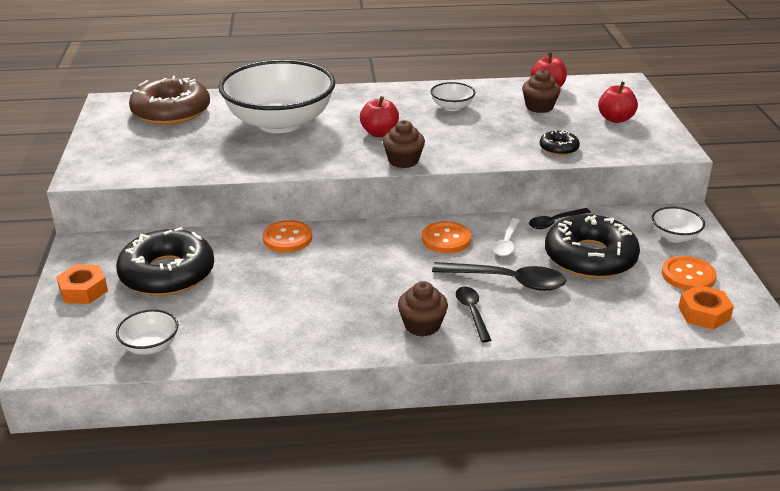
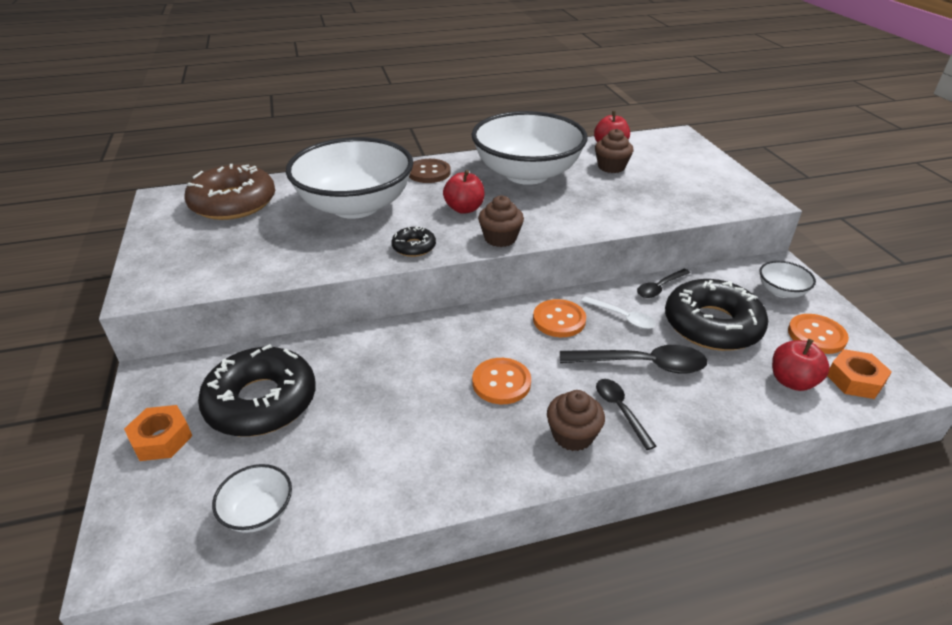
camera: 10 degrees left, 5 degrees up
orange button [263,220,312,252] -> orange button moved to [472,358,531,404]
white bowl [430,82,476,111] -> white bowl [471,111,588,185], size x2.46
white spoon [493,218,520,256] -> white spoon turned 60 degrees counterclockwise [581,296,656,329]
black donut [540,130,580,156] -> black donut moved to [392,226,436,257]
red apple [598,81,638,123] -> red apple moved to [772,339,830,391]
none -> brown button [409,159,451,183]

